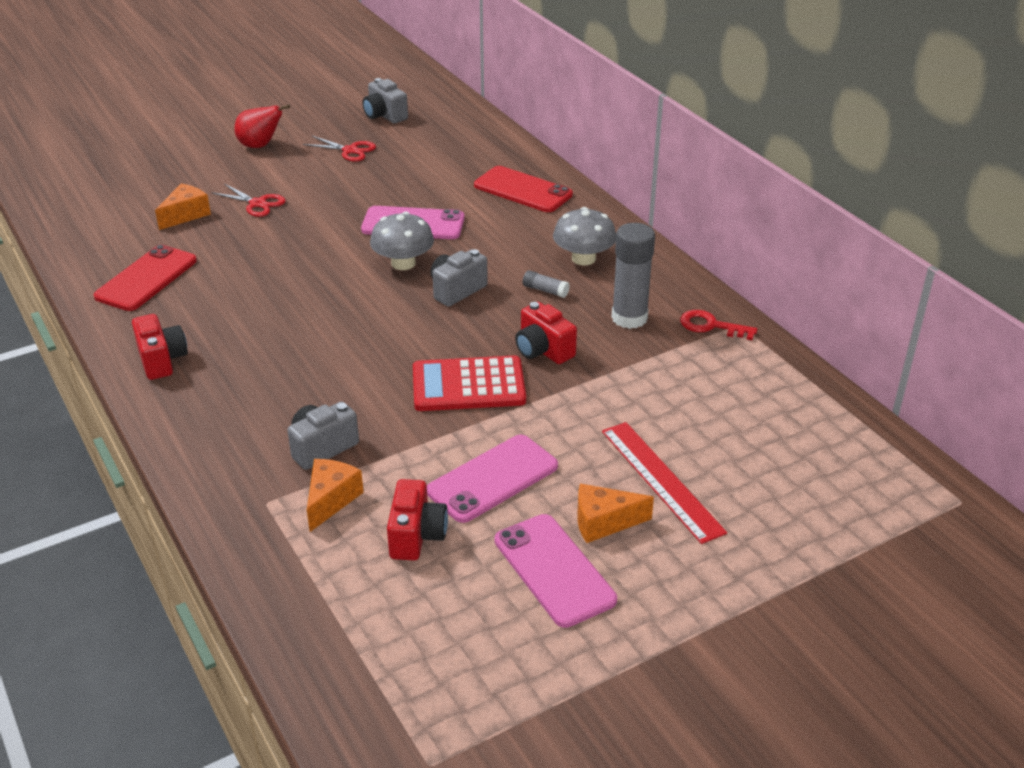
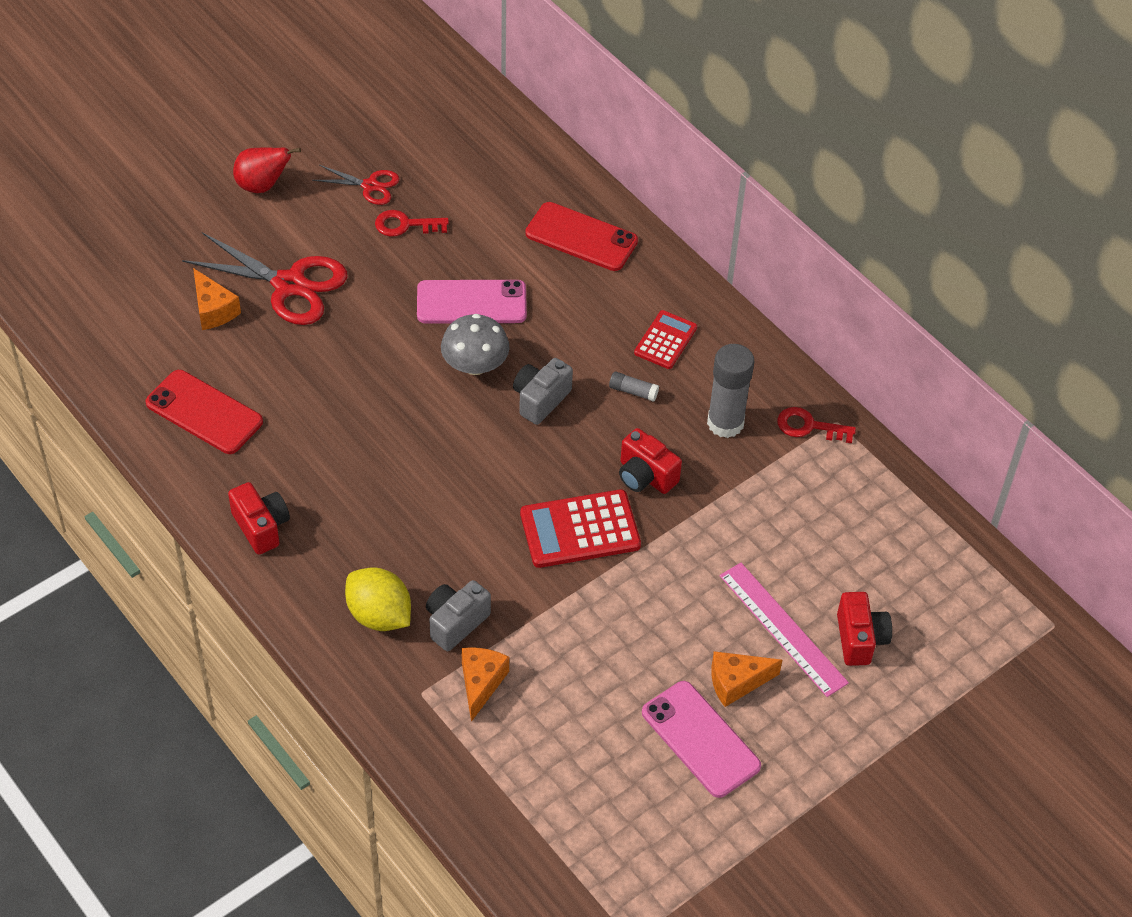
camera: 10 degrees left, 15 degrees up
red phone [94,244,197,311] -> red phone turned 75 degrees counterclockwise [146,370,263,454]
orange cheese [155,184,211,230] -> orange cheese turned 120 degrees clockwise [193,268,241,330]
red scissors [211,184,286,217] -> red scissors [182,232,347,325], size x1.86
grey camera [362,78,408,123] -> none
red camera [387,479,448,560] -> red camera moved to [837,592,892,666]
pink phone [427,435,558,523] -> none
grey mushroom [553,207,616,266] -> red calculator [634,310,697,369]
red ruler [602,422,727,544] -> pink ruler [720,563,849,697]
none -> yellow lemon [345,567,411,631]
none -> red key [375,210,449,237]

